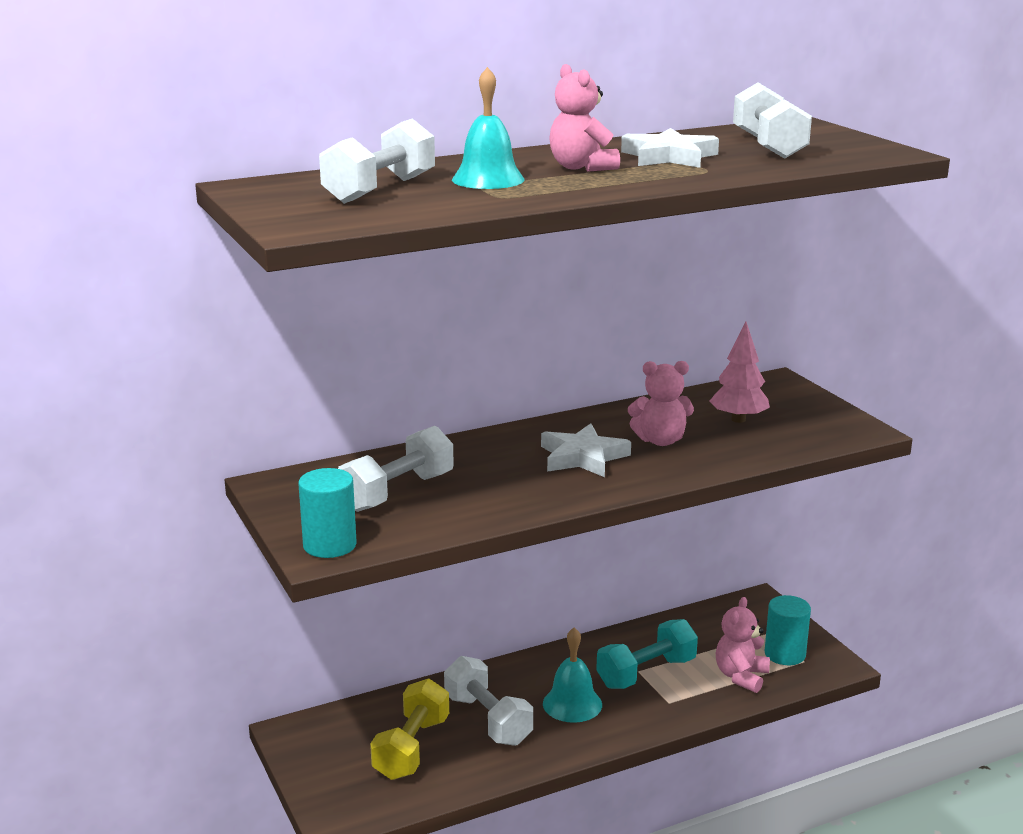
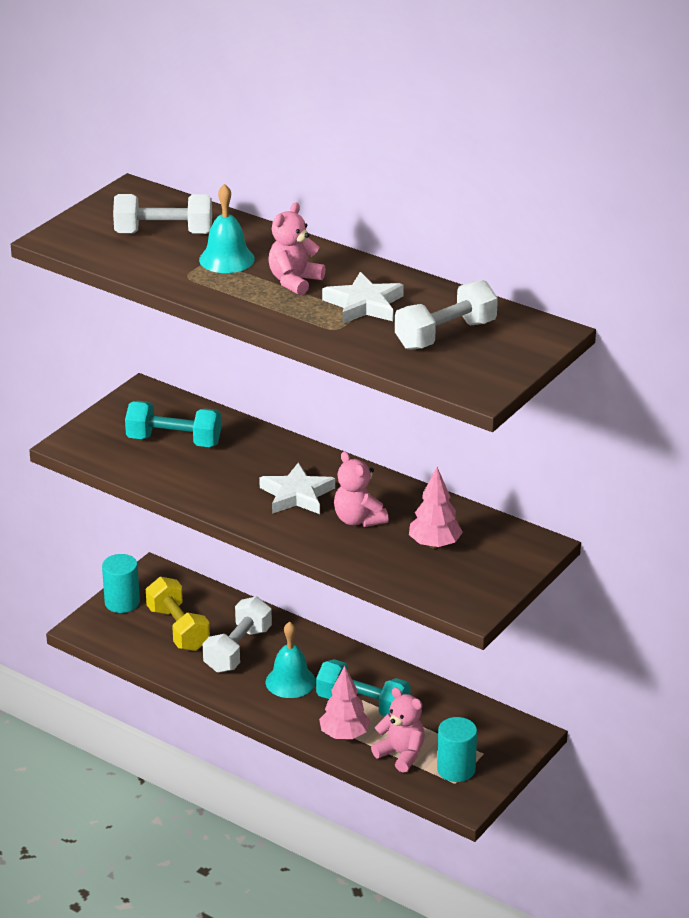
camera: 60 degrees right, 10 degrees up
turquoise cylinder [299,468,357,558] -> turquoise cylinder moved to [102,554,140,613]
white dumbbell [338,426,454,512] -> turquoise dumbbell [125,401,221,447]
yellow dumbbell [370,678,449,780] -> yellow dumbbell turned 75 degrees clockwise [146,577,210,651]
pink teddy bear [716,597,770,693] -> pink teddy bear turned 45 degrees clockwise [371,687,425,773]
none -> pink tree [319,666,370,739]

